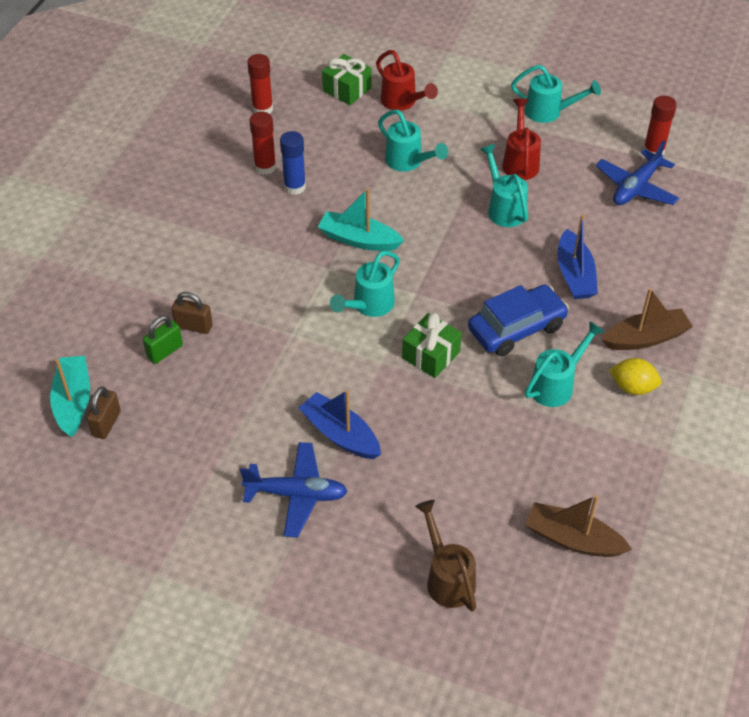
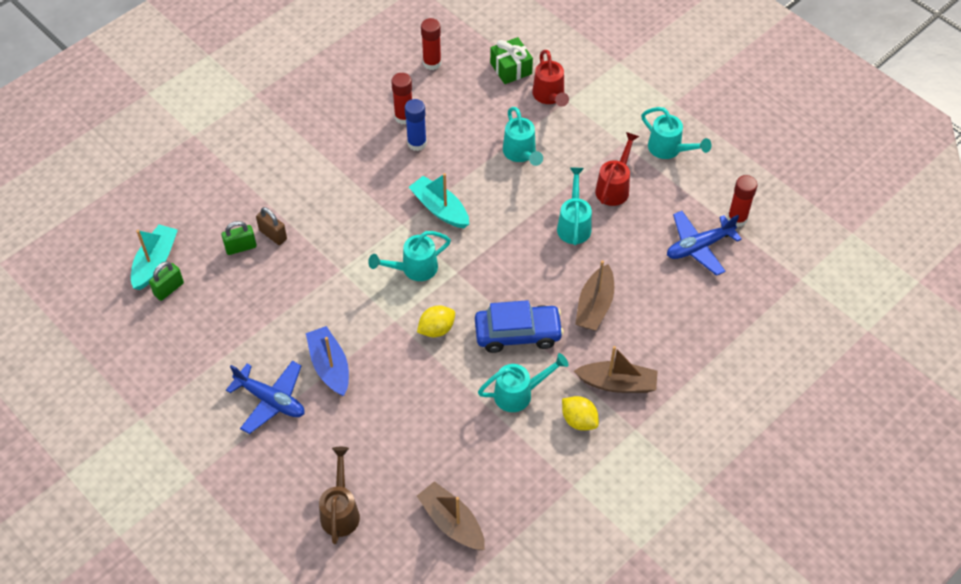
camera: 25 degrees right, 5 degrees up
brown padlock [87,386,121,439] -> green padlock [149,261,184,301]
green gift [402,313,462,378] -> yellow lemon [417,306,455,337]
blue boat [557,214,598,299] -> brown boat [575,260,614,331]

